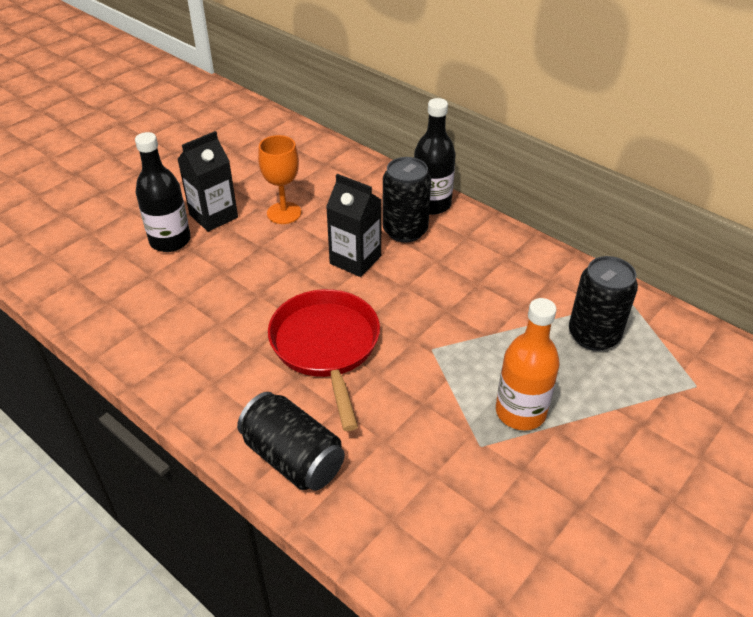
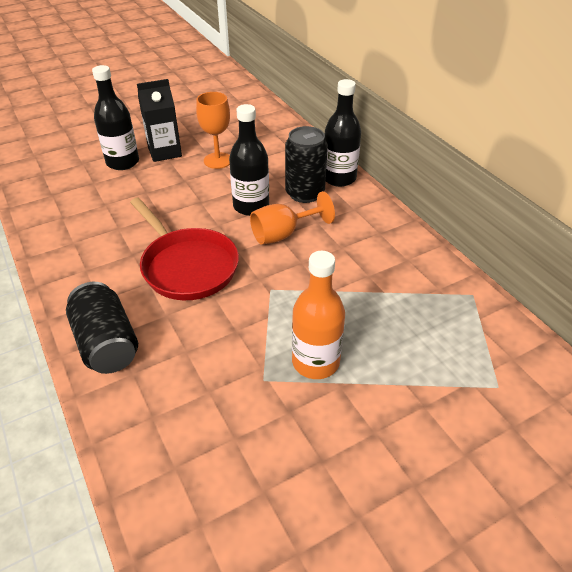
camera: 20 degrees right, 0 degrees up
red pan [268,289,380,431] -> red pan turned 135 degrees clockwise [130,198,239,300]
black carton [326,174,382,277] -> black bottle [229,104,269,216]
black can [569,256,638,351] -> none
none -> orange goblet [250,191,335,245]

